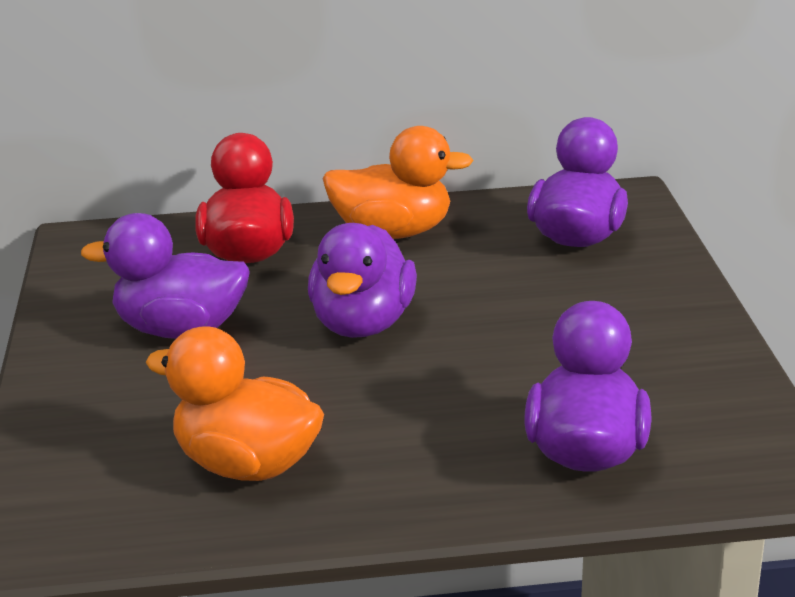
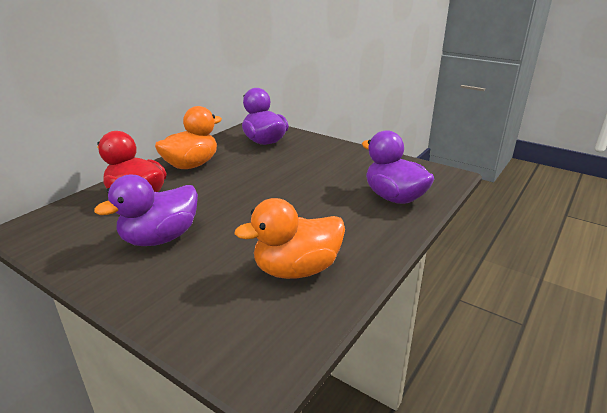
camera: 50 degrees left, 0 degrees up
purple duck [308,223,417,338] -> none

